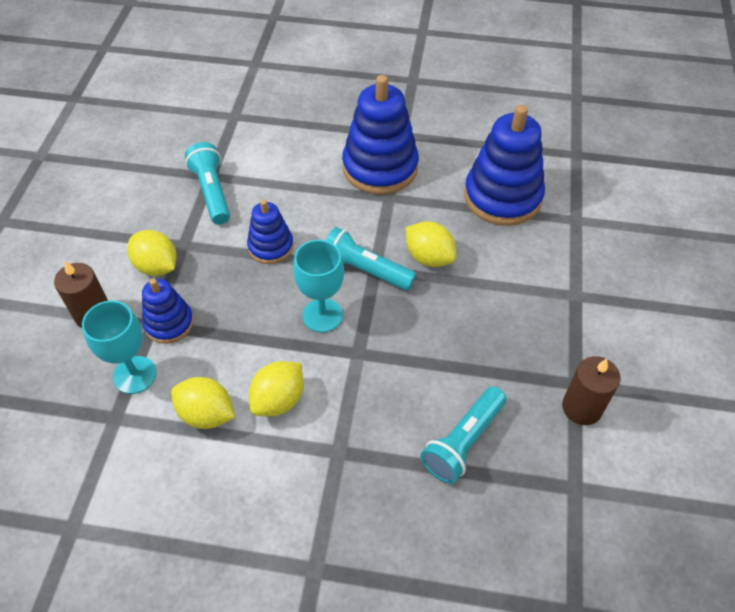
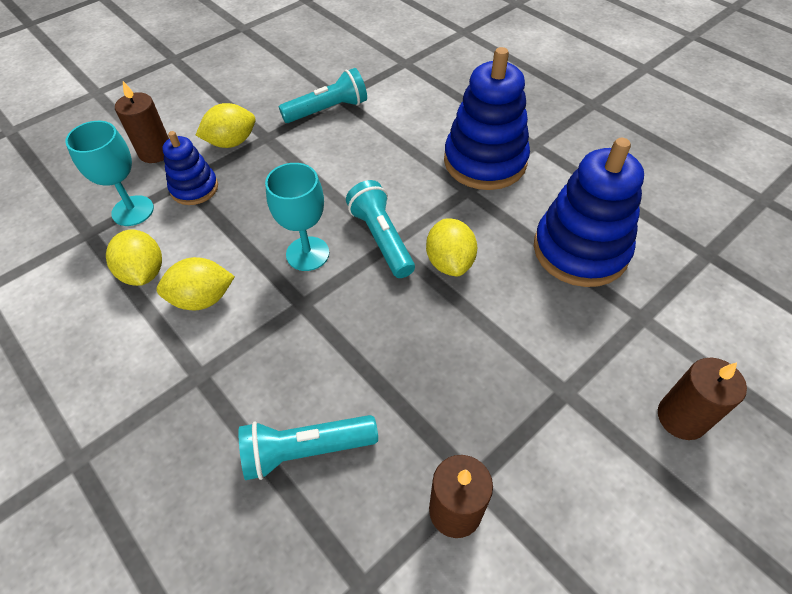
camera: 40 degrees right, 0 degrees up
yellow lemon [127,230,177,276] -> yellow lemon turned 75 degrees clockwise [196,103,256,148]
turquoise flashlight [185,142,230,224] -> turquoise flashlight turned 45 degrees clockwise [279,68,367,123]
blue stacking toy [247,200,294,264] -> none
none -> brown candle [658,358,747,440]

